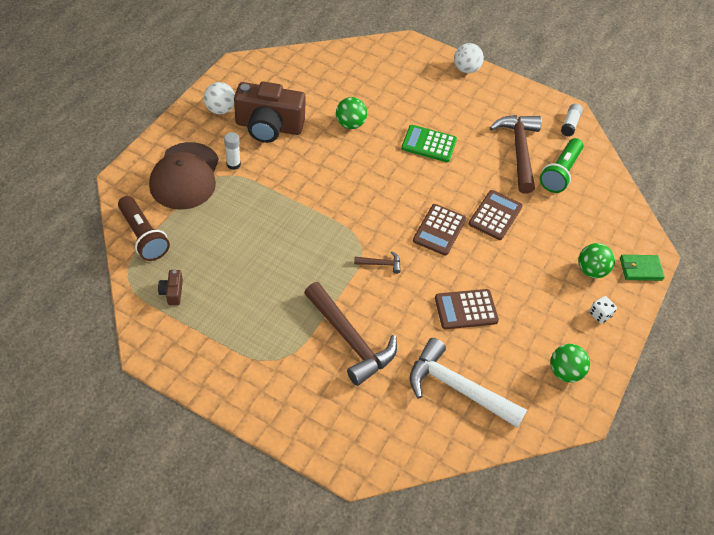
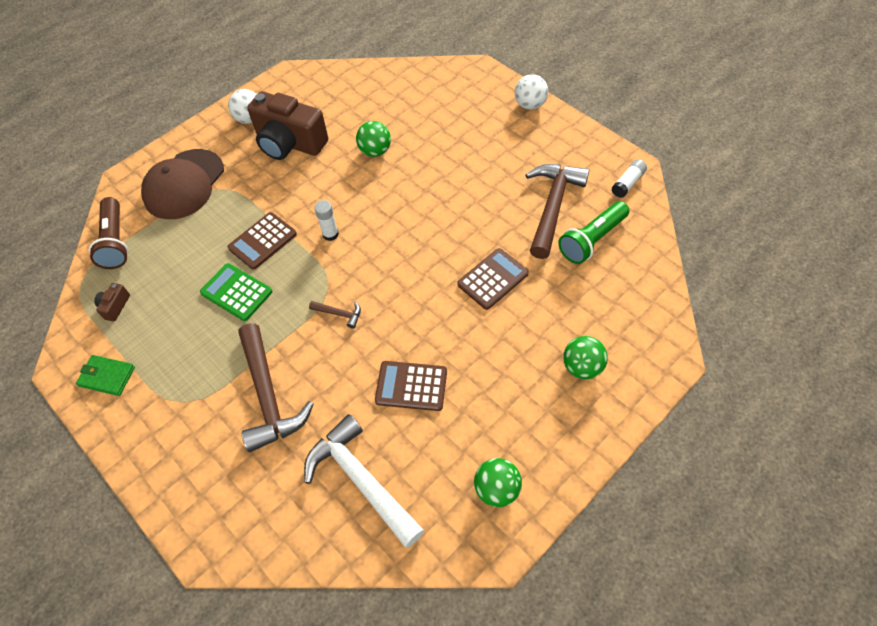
camera: 25 degrees right, 5 degrees up
white glue stick [224,132,241,170] -> white glue stick moved to [314,200,339,241]
green calculator [401,125,457,162] -> green calculator moved to [200,263,272,321]
brown calculator [413,204,466,256] -> brown calculator moved to [227,212,297,270]
white dice [589,296,617,323] -> none
green wallet [620,255,665,281] -> green wallet moved to [76,355,135,396]

